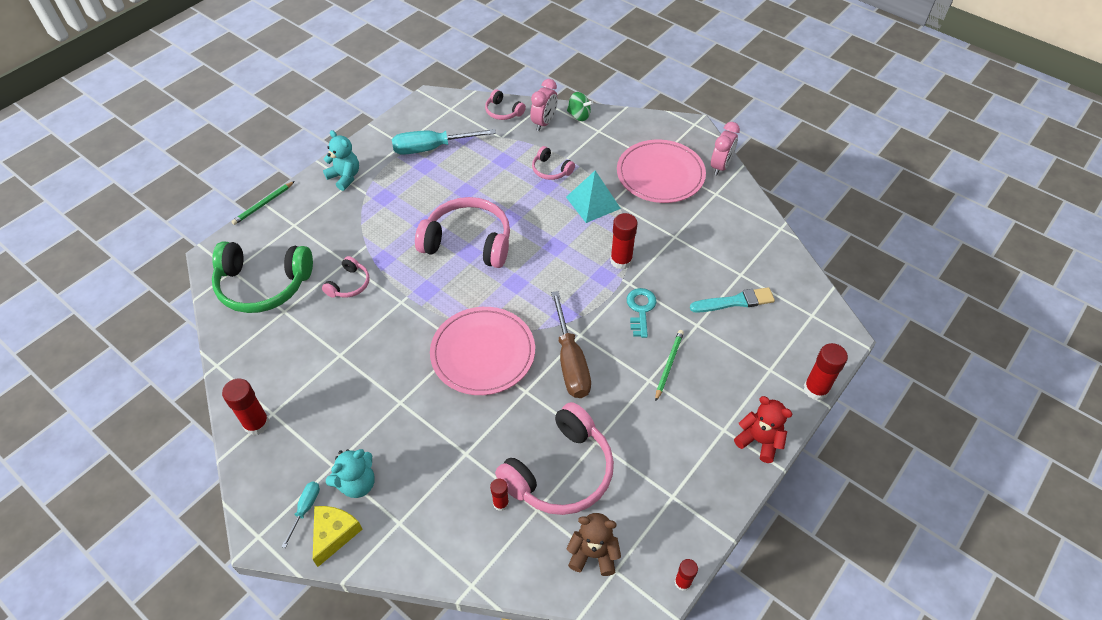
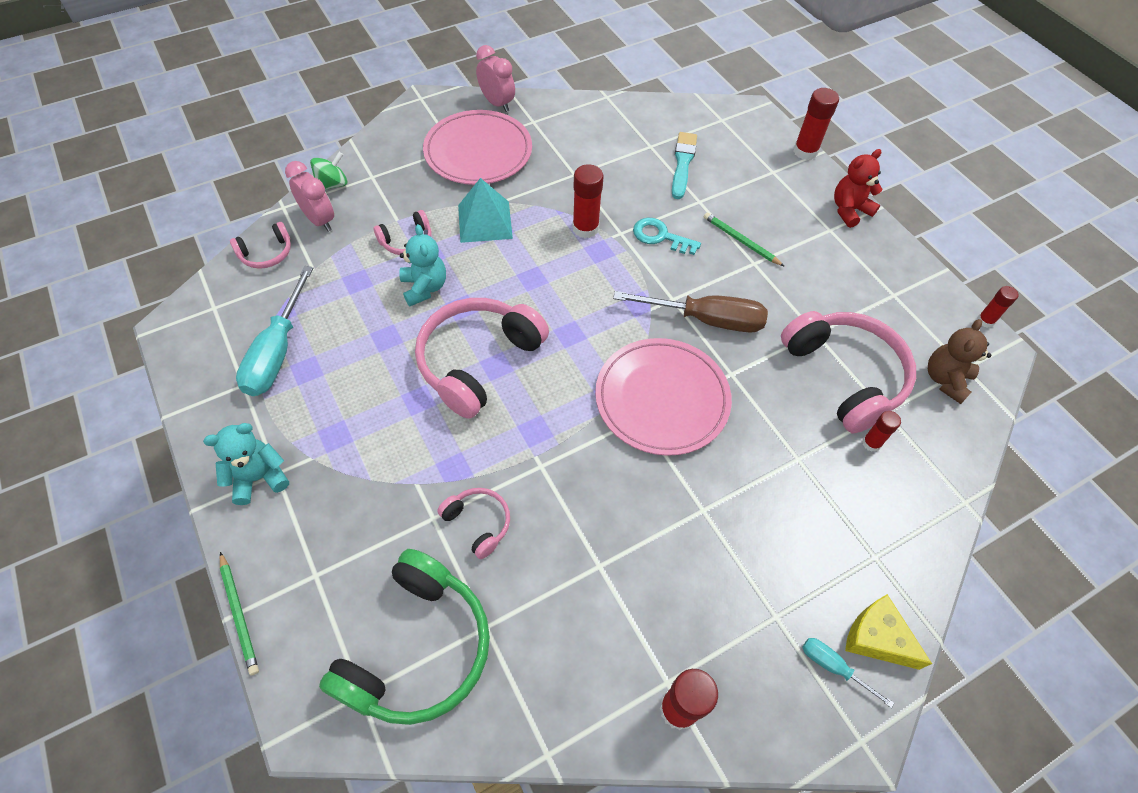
camera: 70 degrees left, 5 degrees up
turquoise teddy bear [326,449,375,498] -> turquoise teddy bear moved to [399,224,446,306]

